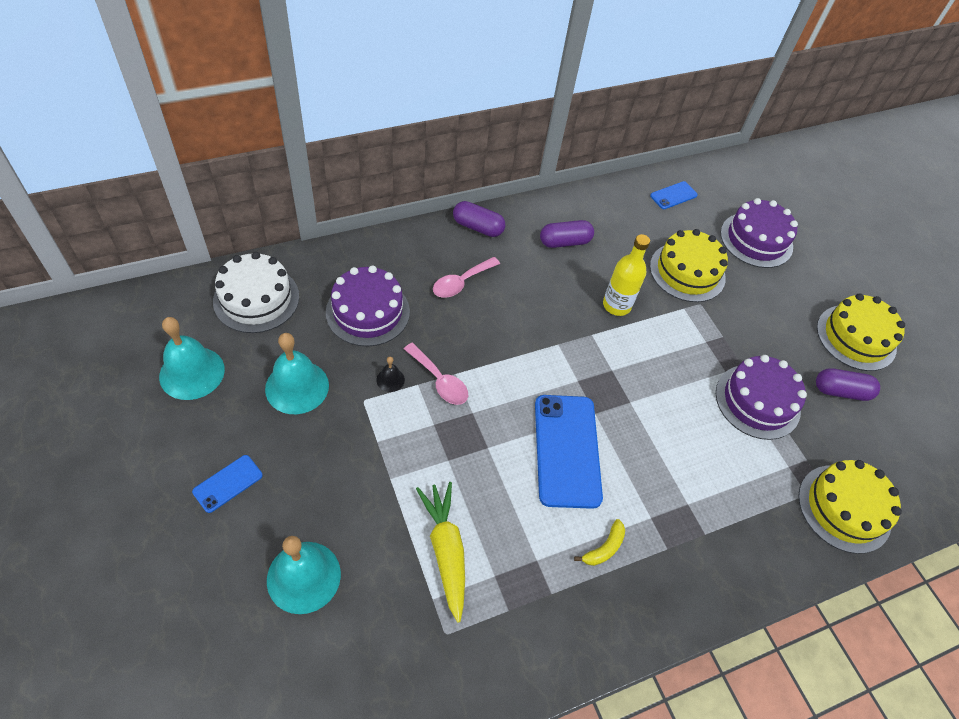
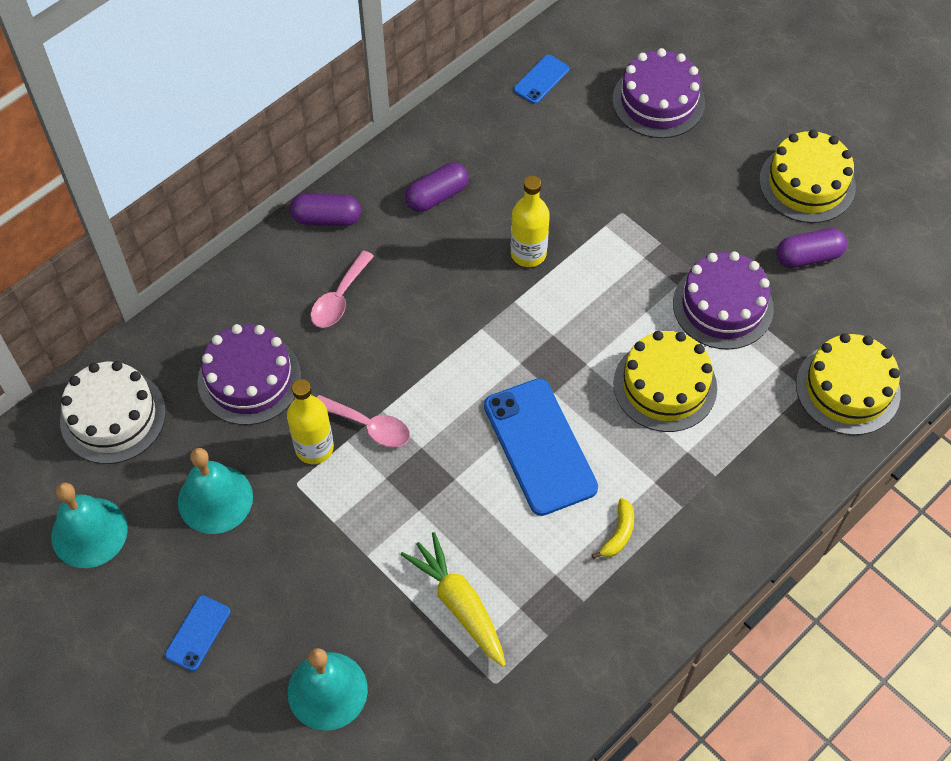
camera: 15 degrees left, 5 degrees up
black bell [376,357,405,392] -> yellow bottle [287,379,334,464]
yellow cake [650,229,728,302] -> yellow cake moved to [613,331,717,432]

